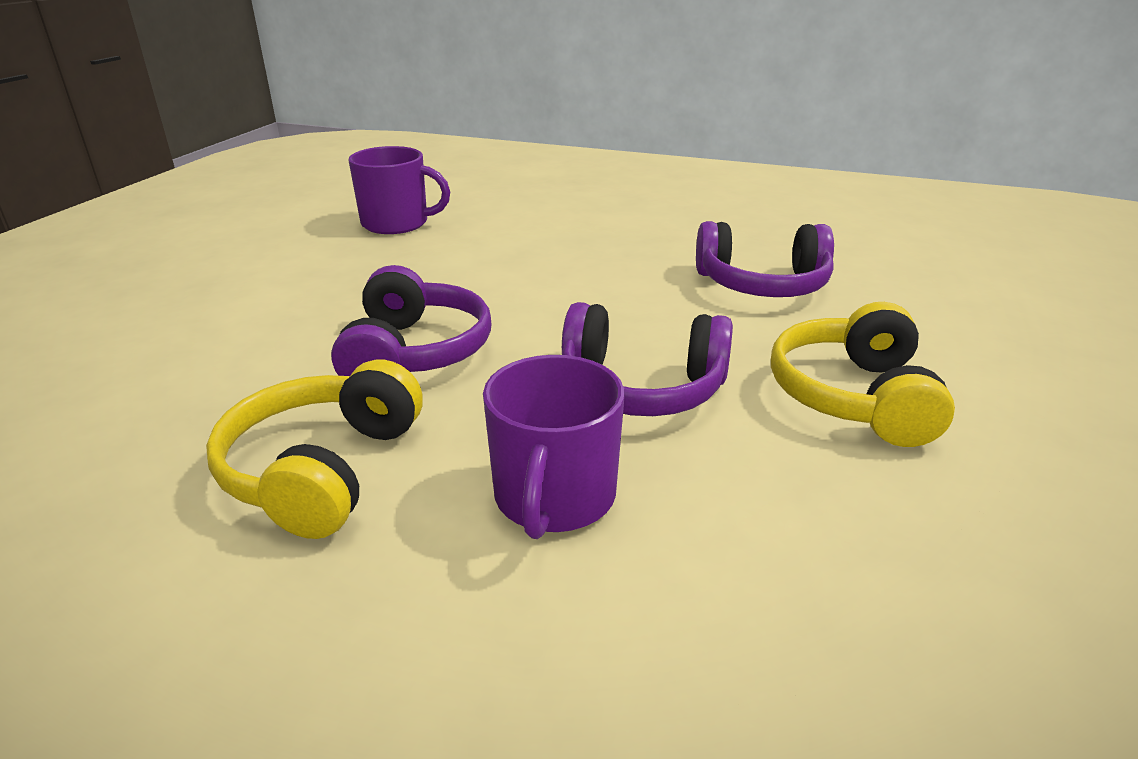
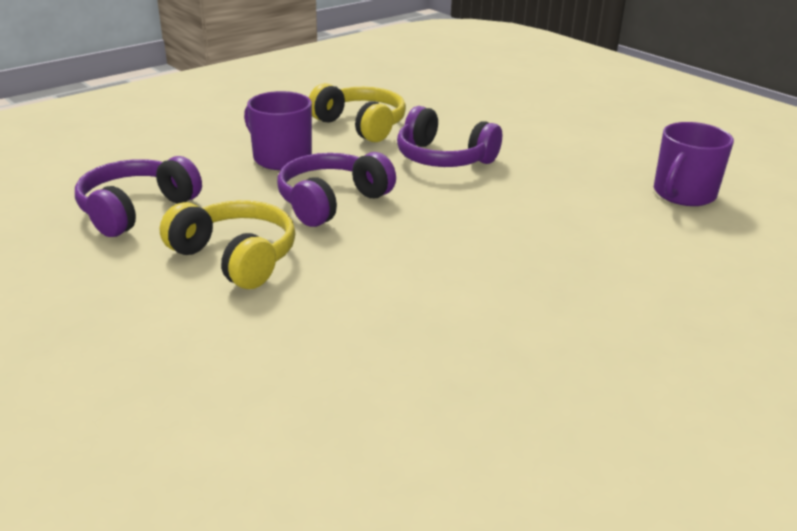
camera: 120 degrees right, 0 degrees up
purple headphones [696,221,834,297] -> purple headphones moved to [75,156,202,237]

